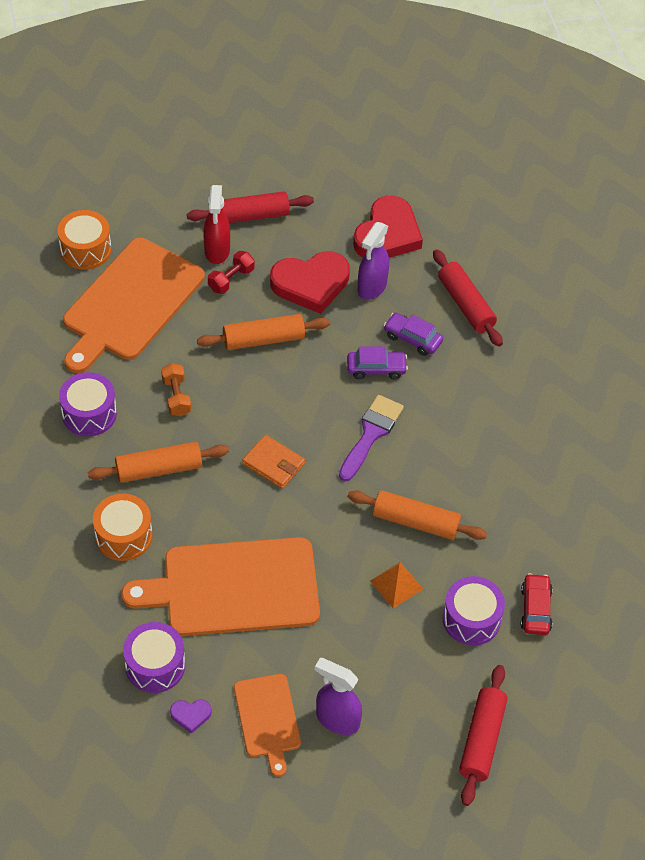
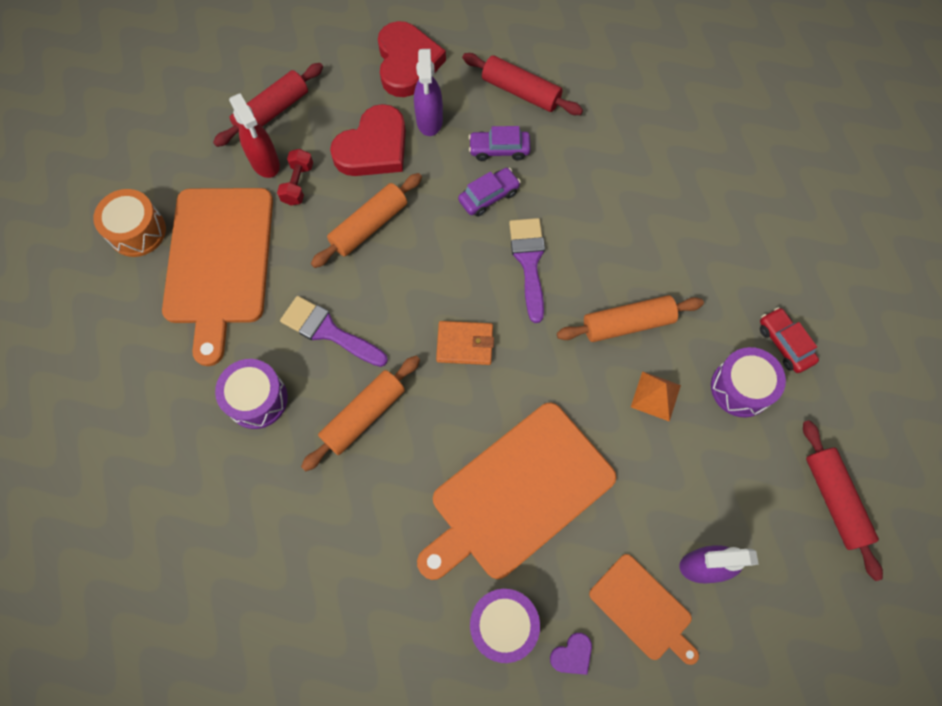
camera: 30 degrees left, 15 degrees up
orange drum [93,493,153,561] -> none
orange dumbbell [161,363,191,416] -> purple brush [280,296,388,367]

